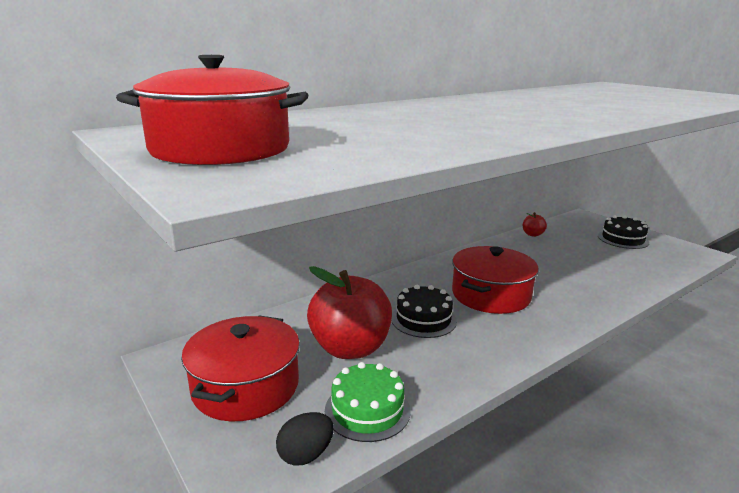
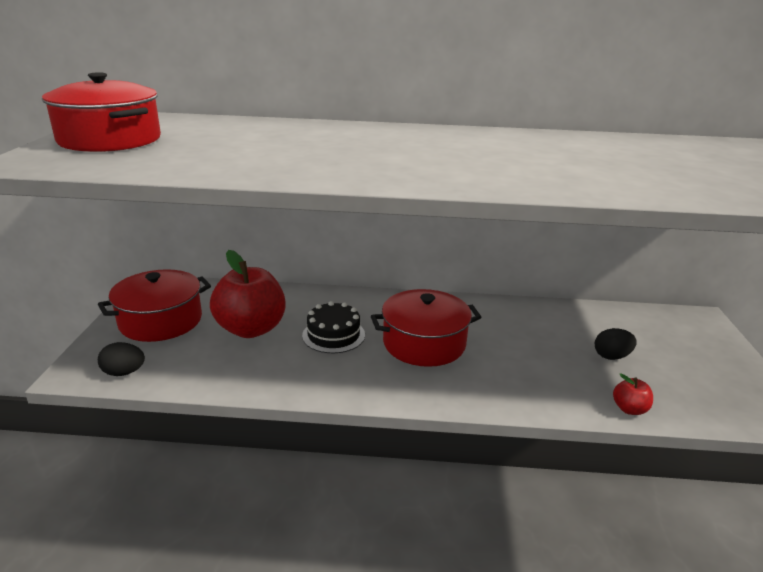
camera: 40 degrees right, 5 degrees up
green cake [325,362,411,442] -> none
red apple [523,212,547,237] -> red apple moved to [613,373,653,415]
black cake [598,215,649,249] -> none
none -> black egg [595,328,637,360]

